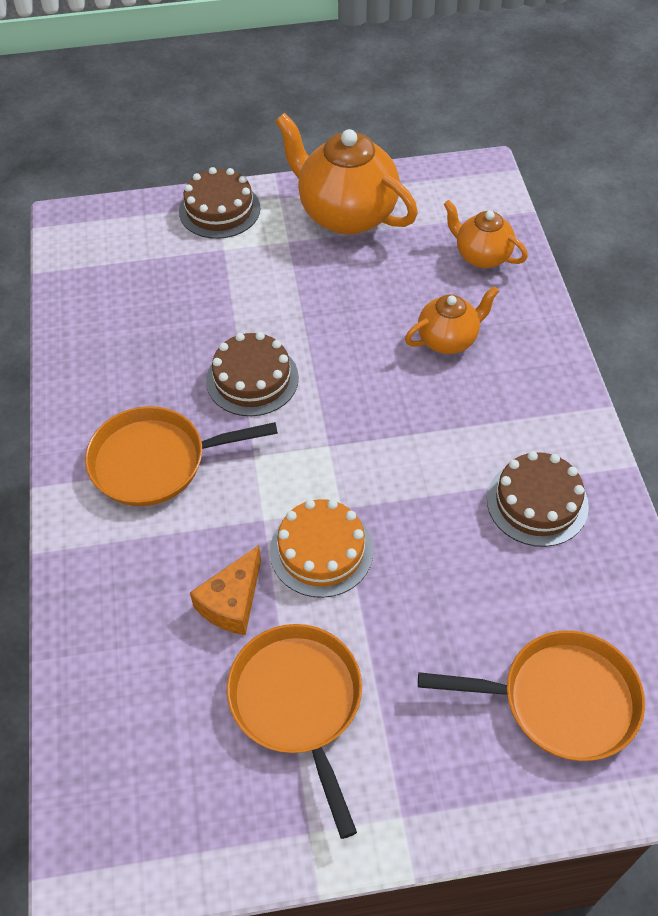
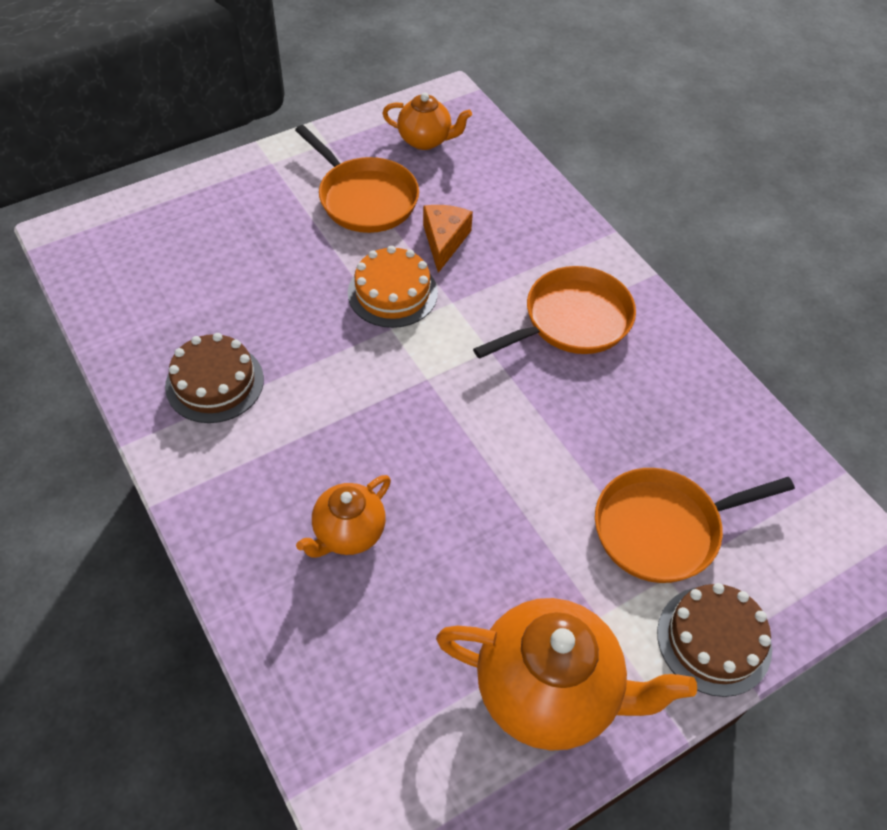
camera: 155 degrees right, 0 degrees up
brown cake [206,332,299,416] -> none
orange pan [418,630,645,761] -> orange pan moved to [595,468,795,583]
orange teapot [444,200,528,268] -> orange teapot moved to [382,93,472,150]

